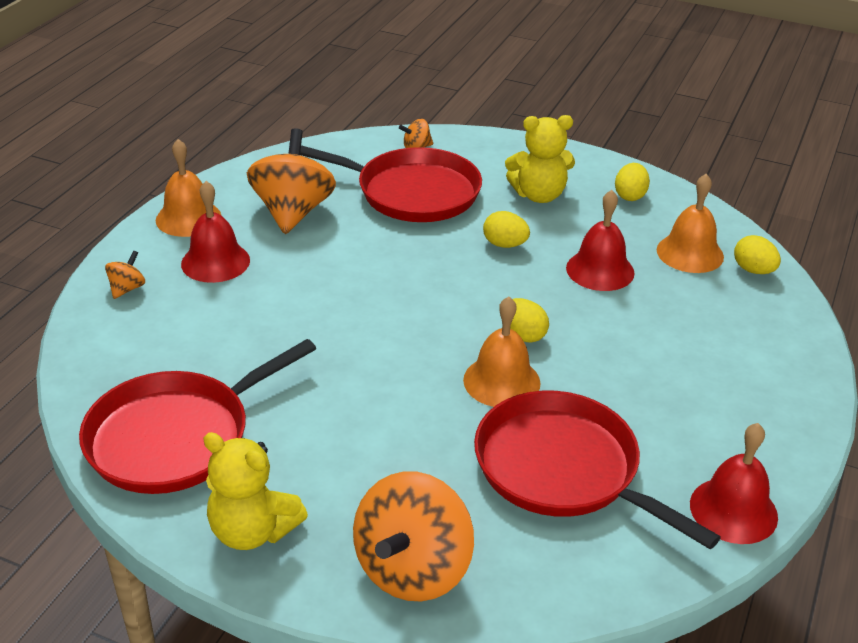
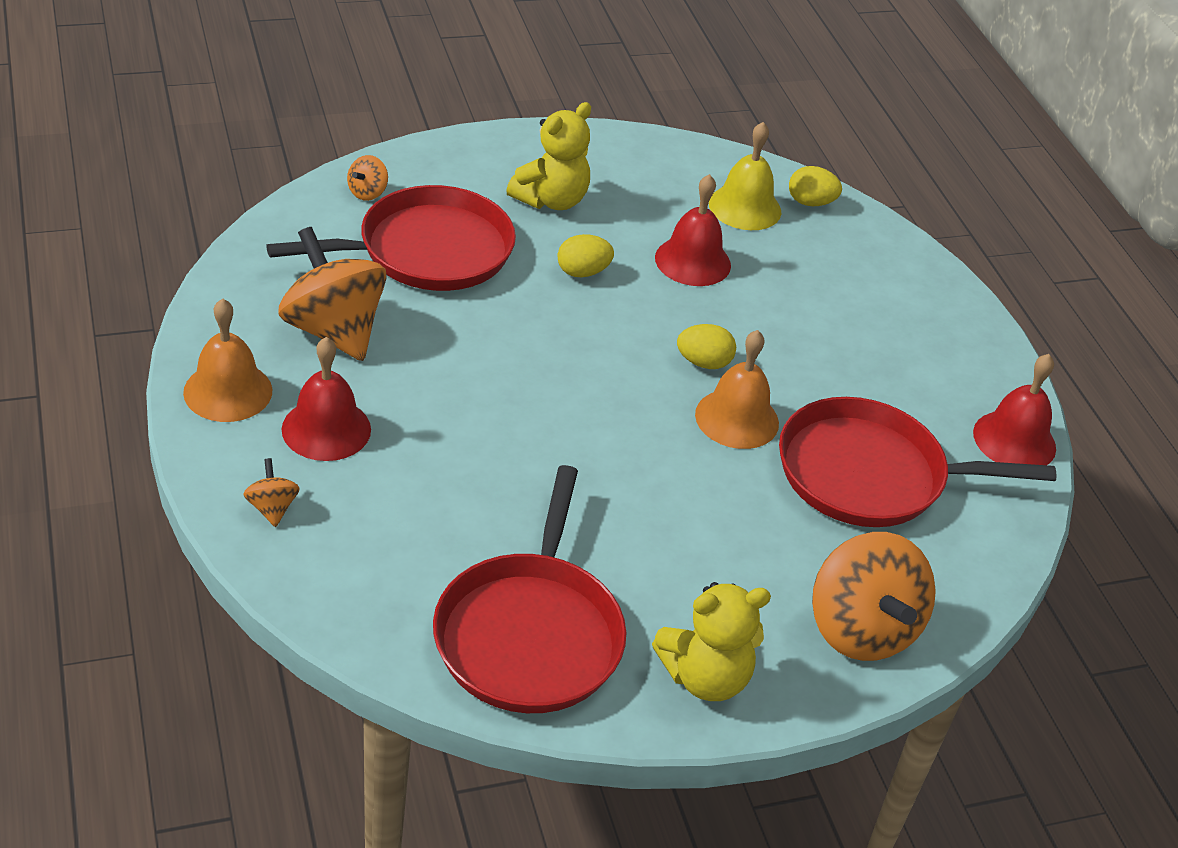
camera: 45 degrees left, 5 degrees up
yellow egg [615,163,650,201] -> none
orange bell [657,174,724,273] -> yellow bell [709,122,781,230]

